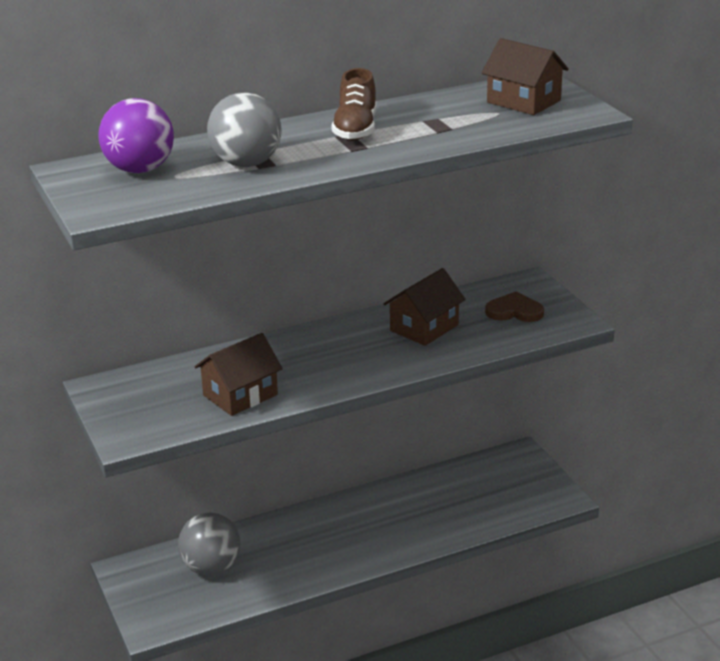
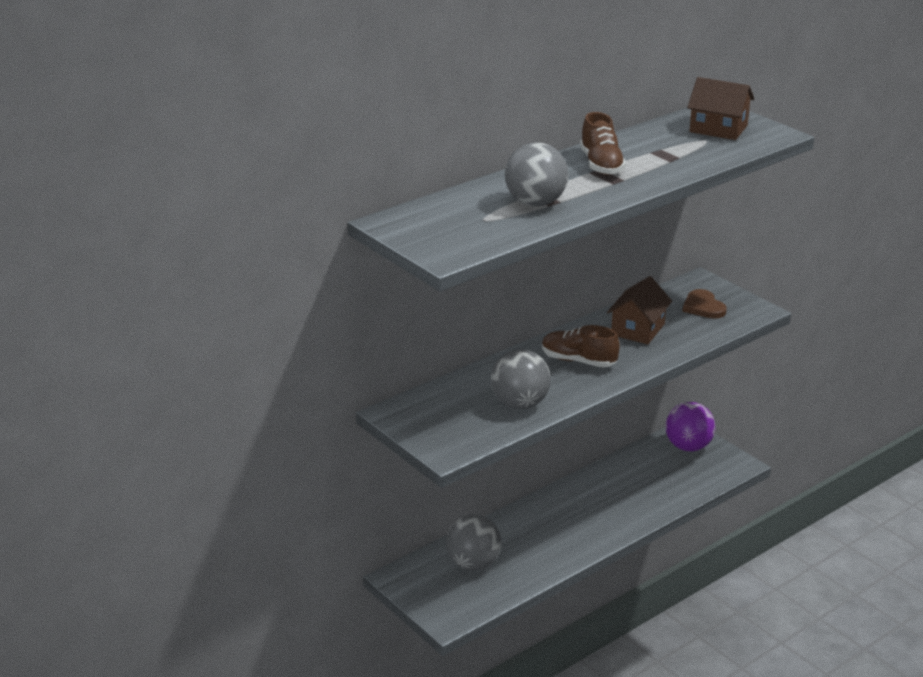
camera: 15 degrees left, 0 degrees up
purple ball [98,98,174,173] -> purple ball moved to [665,402,715,451]
brown house [194,333,283,416] -> grey ball [491,349,551,409]
brown heart [485,292,544,322] -> brown heart turned 105 degrees counterclockwise [682,289,727,319]
none -> brown shoe [542,325,620,367]

